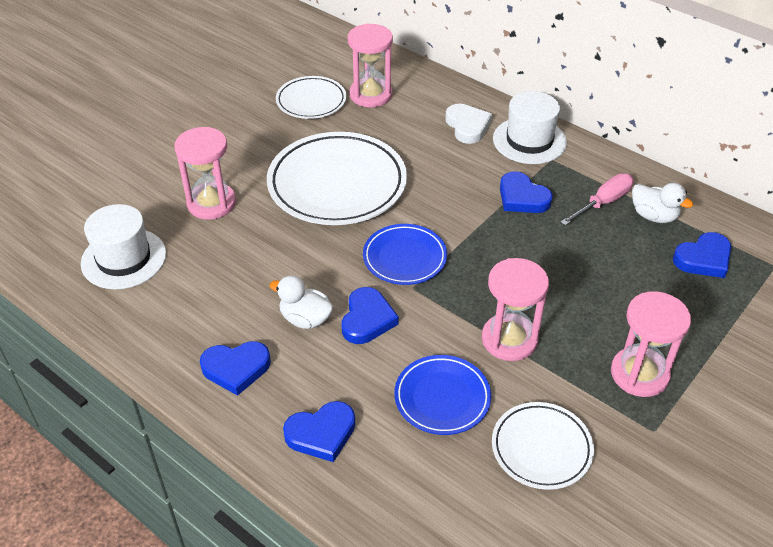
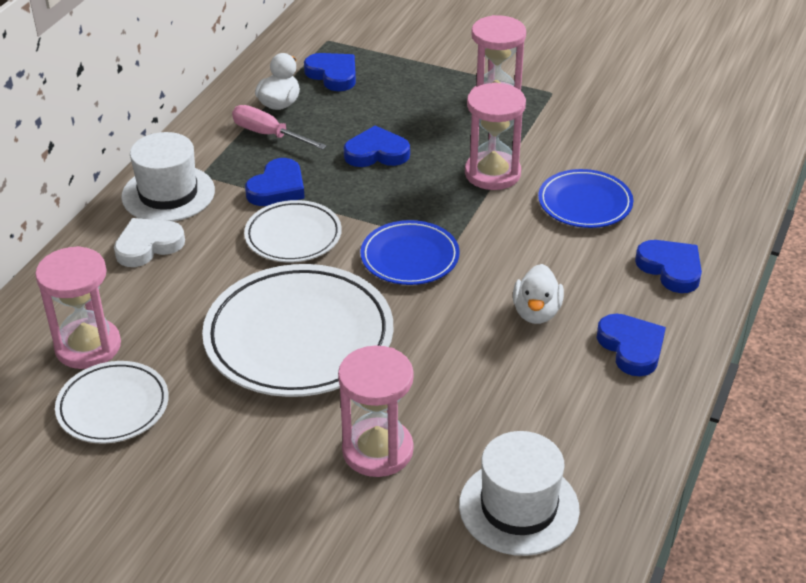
camera: 105 degrees left, 5 degrees down
blue heart [342,287,399,344] -> blue heart moved to [344,126,410,167]
white plate [492,402,594,490] -> white plate moved to [244,200,342,262]

